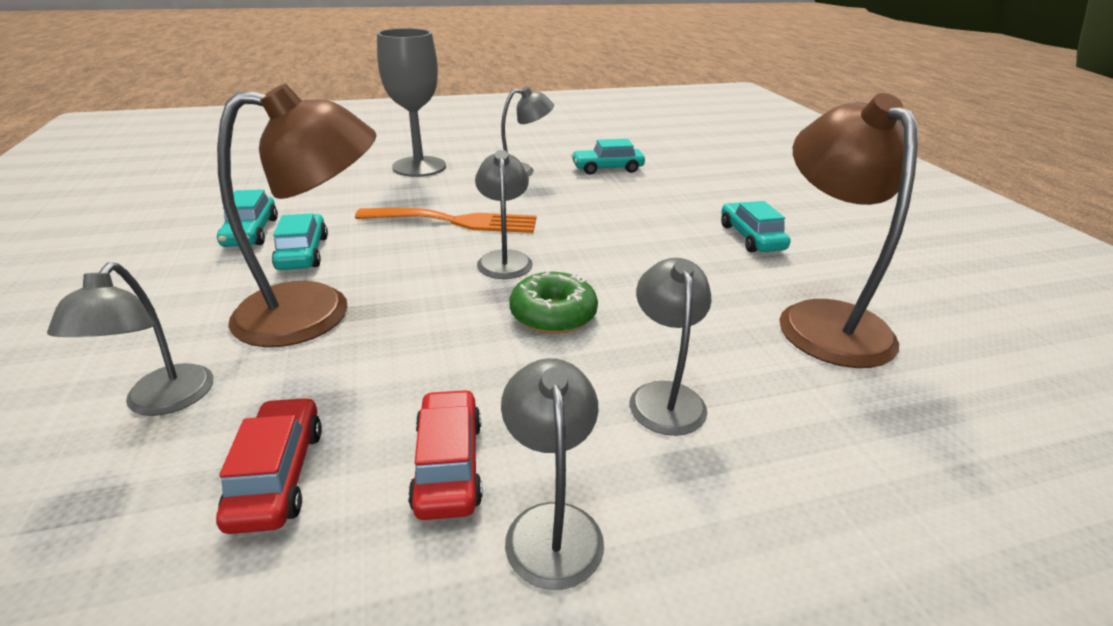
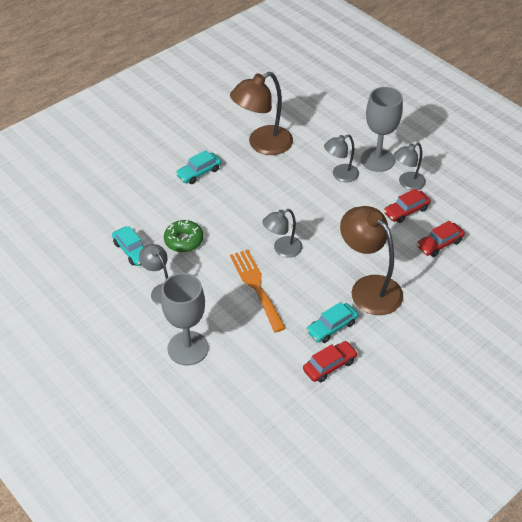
camera: 115 degrees left, 15 degrees up
grey lamp [47,262,214,416] -> none
turquoise car [217,189,278,247] -> red car [303,341,358,382]
green donut [510,270,598,334] -> green donut moved to [164,220,203,252]
none -> grey goblet [361,87,403,172]

